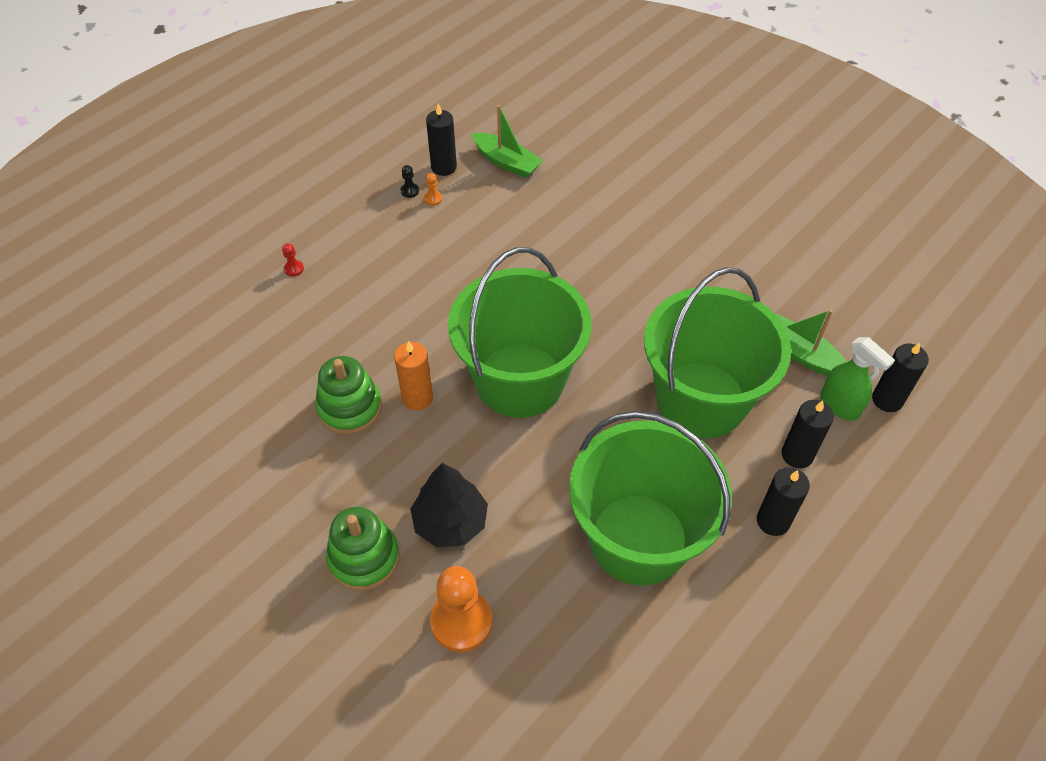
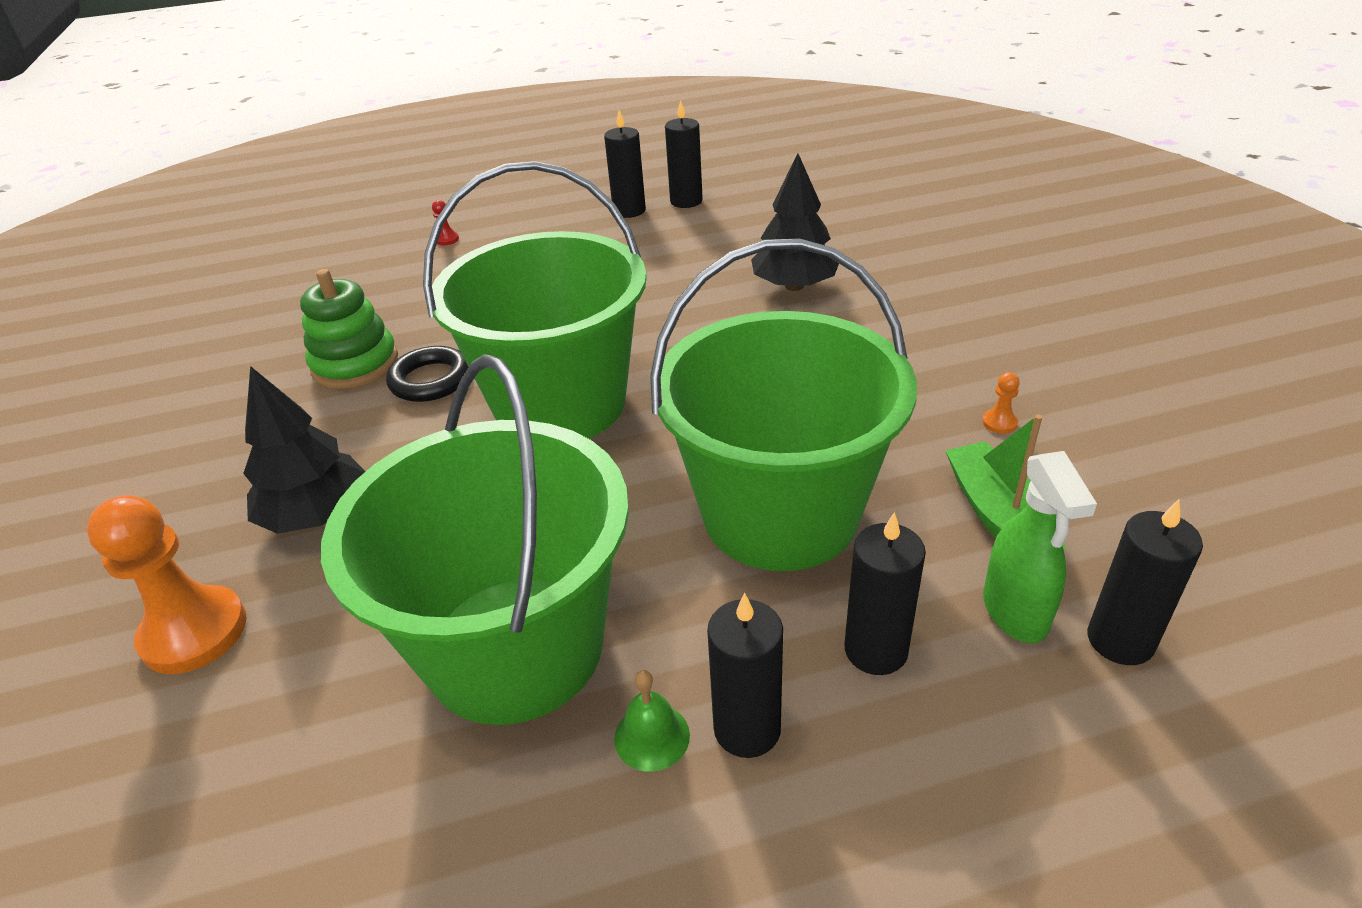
camera: 35 degrees right, 15 degrees down
green stacking toy [326,507,400,591] -> none
orange candle [394,341,433,411] -> black ring [386,346,469,402]
black pawn [401,165,419,198] -> black candle [604,110,646,218]
orange pawn [424,173,442,206] -> orange pawn moved to [982,372,1020,434]
green boat [472,105,543,178] -> none
none -> green bell [614,670,690,772]
none -> black tree [751,153,839,291]

